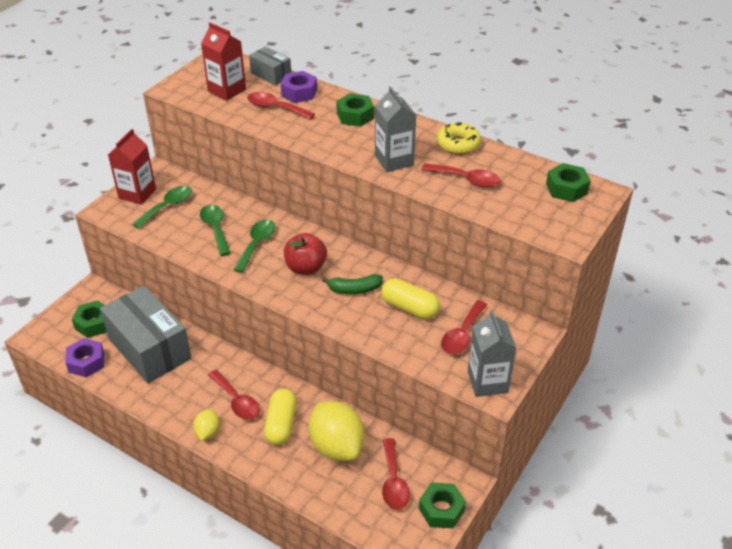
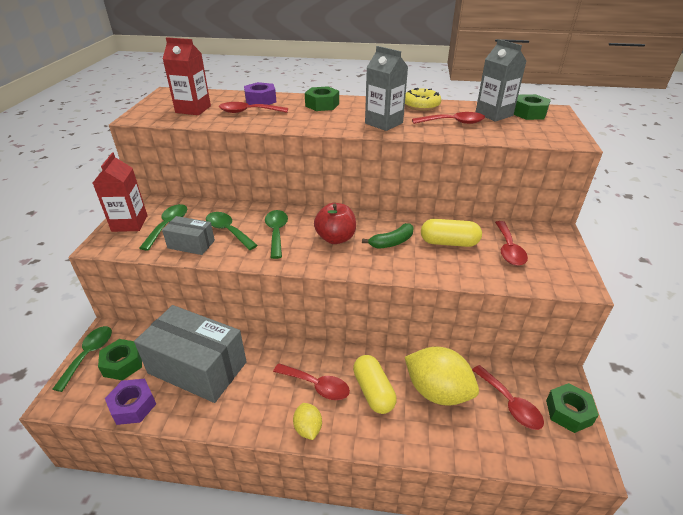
camera: 25 degrees left, 5 degrees down
grey box [249,47,291,86] -> grey box moved to [162,216,215,255]
grey carton [468,310,516,397] -> grey carton moved to [476,39,526,122]
none -> green spoon [53,326,112,392]

